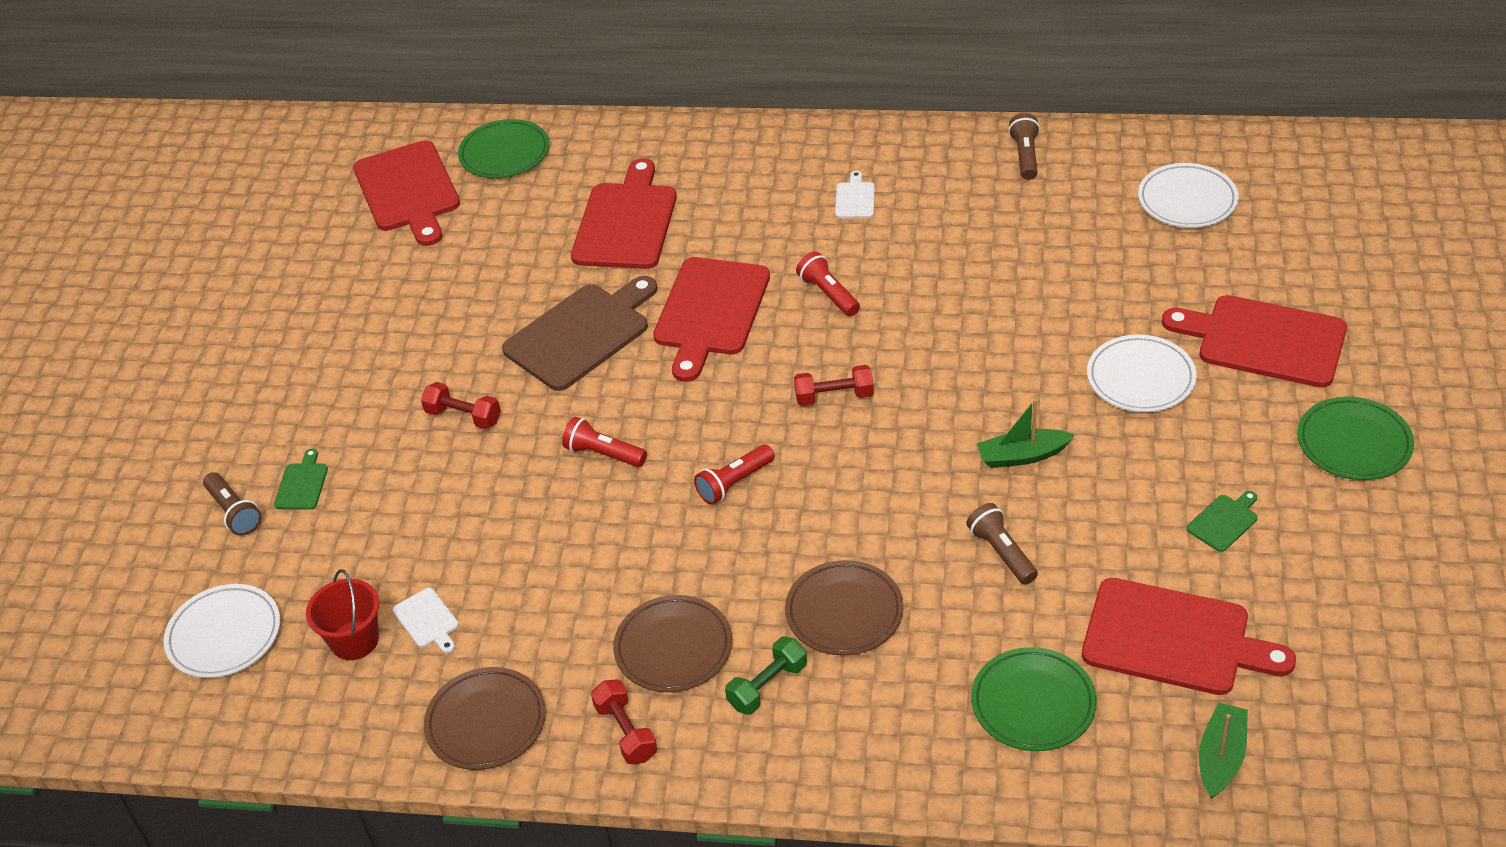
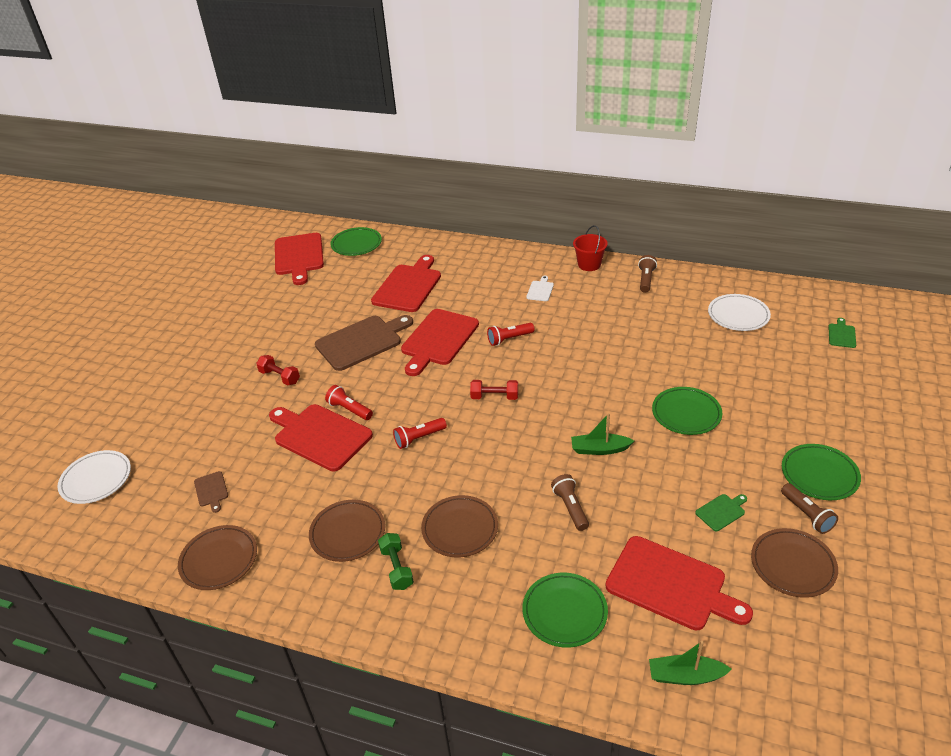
camera: 10 degrees right, 5 degrees down
brown flashlight [203,472,262,536] -> brown flashlight moved to [781,483,838,534]
green cutting board [274,449,328,510] -> green cutting board moved to [828,318,856,348]
red bucket [306,569,379,660] -> red bucket moved to [573,225,608,271]
white cutting board [393,588,459,653] -> brown cutting board [194,471,228,513]
red dumbbell [591,679,657,764] -> none
green dumbbell [725,636,807,715] -> green dumbbell turned 75 degrees counterclockwise [378,533,414,590]
red flashlight [796,252,860,316] -> red flashlight turned 90 degrees counterclockwise [487,323,534,346]
white plate [1087,335,1197,412] -> green plate [652,387,722,435]
red cutting board [1162,295,1347,387] -> red cutting board moved to [269,404,373,471]
green boat [1199,703,1248,799] -> green boat turned 120 degrees counterclockwise [649,641,732,685]
none -> brown plate [751,528,838,598]

